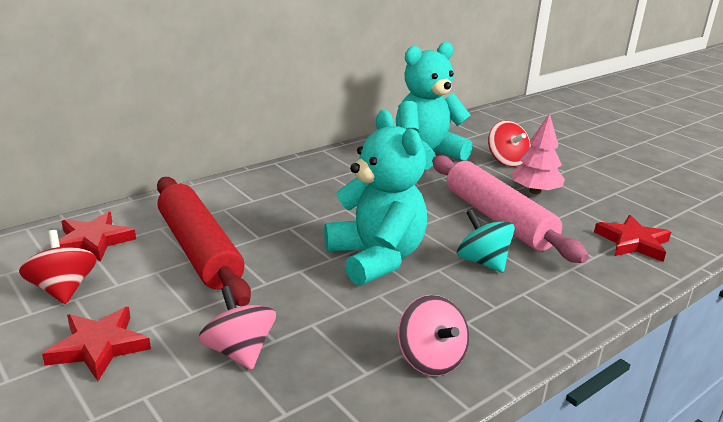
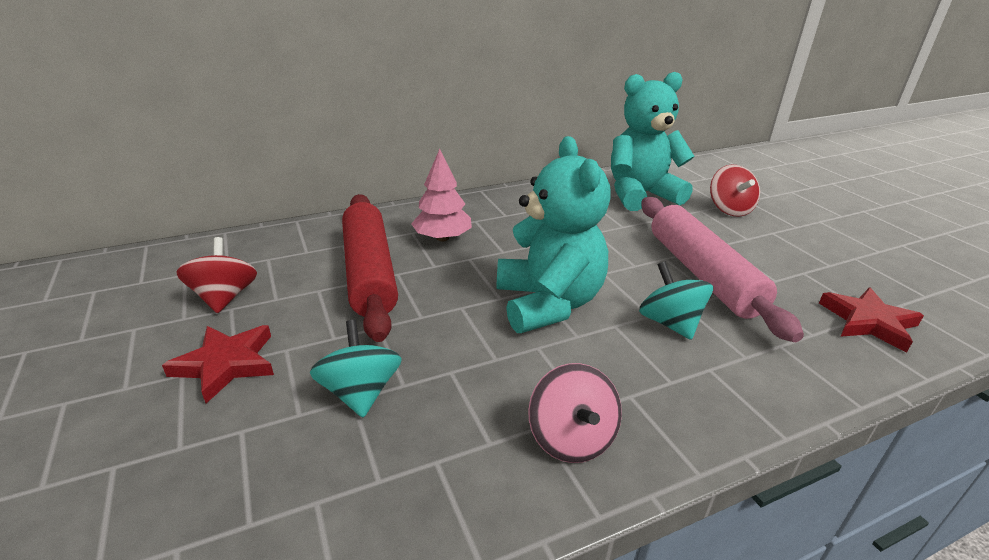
camera: 15 degrees right, 5 degrees up
red star [59,212,136,262] -> none
pink spinning top [198,286,276,370] -> turquoise spinning top [310,320,402,418]
pink tree [511,113,565,194] -> pink tree moved to [411,149,472,241]

